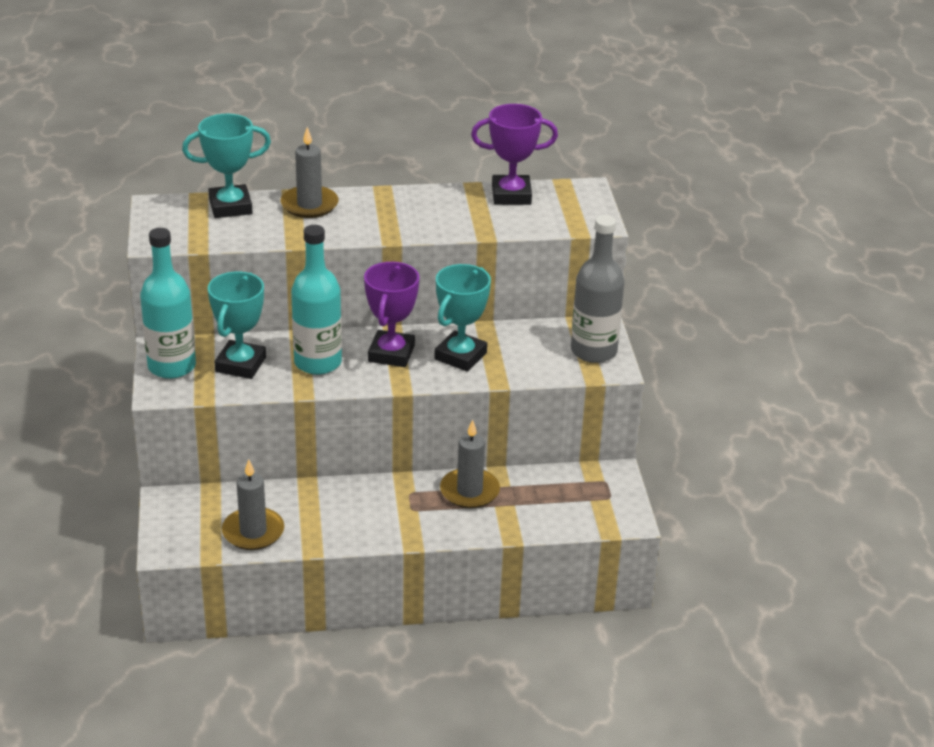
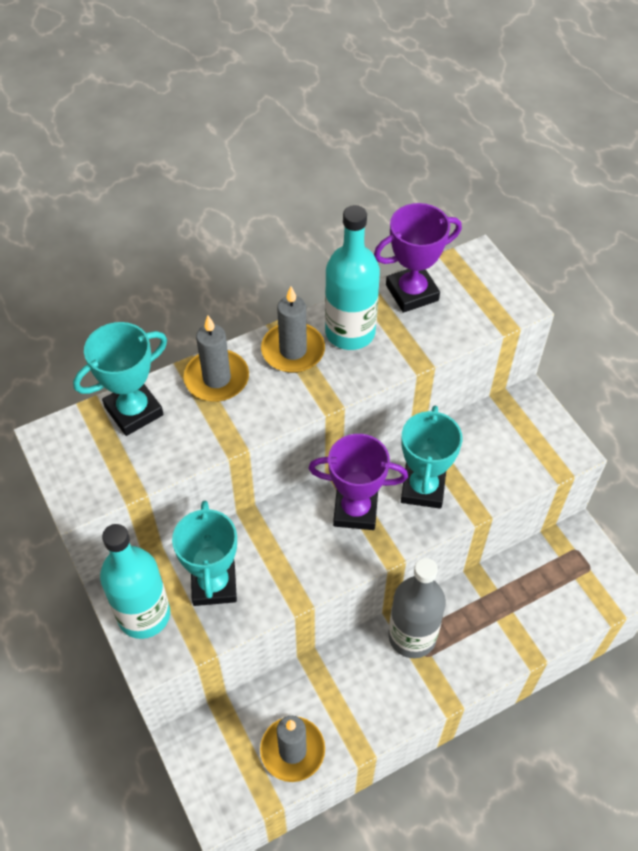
camera: 20 degrees left, 20 degrees up
turquoise bottle [291,225,342,375] -> turquoise bottle moved to [325,205,380,350]
purple trophy [364,262,419,367] -> purple trophy turned 75 degrees counterclockwise [308,434,408,530]
grey candle [440,420,500,509] -> grey candle moved to [261,286,325,373]
grey bottle [571,215,624,363] -> grey bottle moved to [388,558,446,658]

